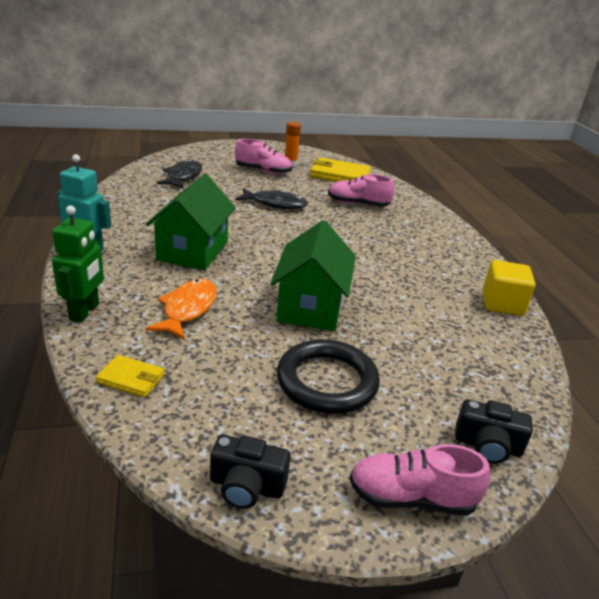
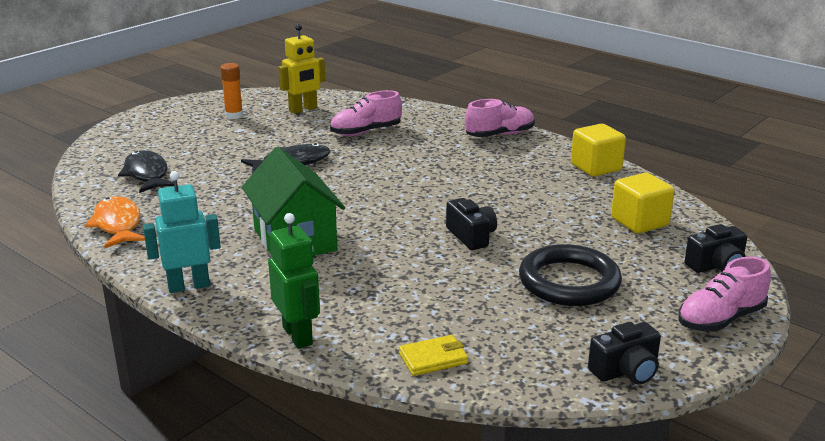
camera: 35 degrees left, 5 degrees down
orange fish [145,279,217,340] -> orange fish moved to [84,196,145,248]
pink shoe [235,139,292,174] -> pink shoe moved to [465,99,535,137]
green house [271,220,356,331] -> black camera [446,198,497,250]
yellow wallet [310,157,371,182] -> yellow robot [278,24,325,114]
none -> yellow cube [611,173,674,234]

